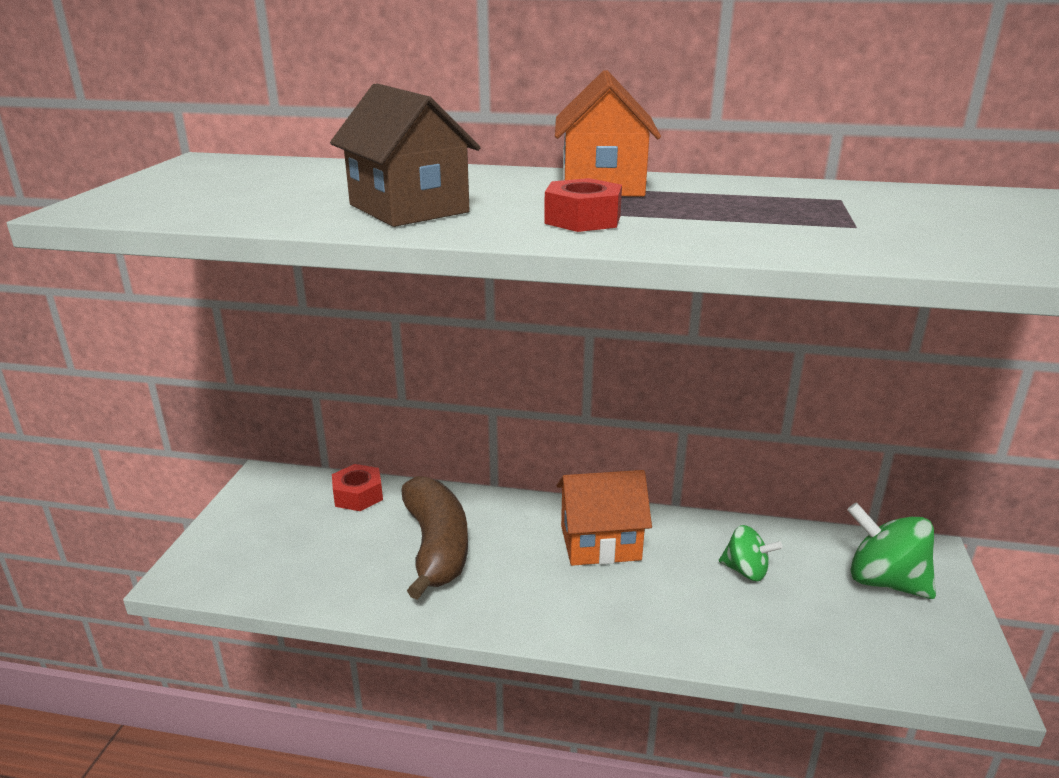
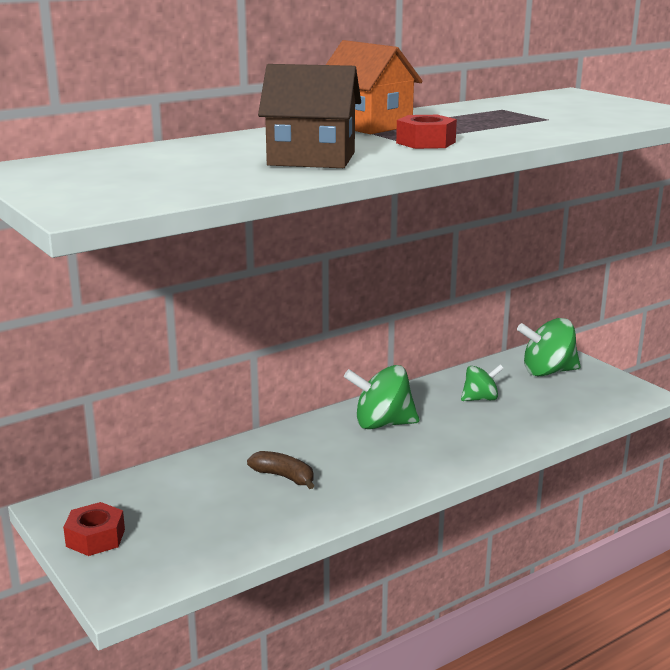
camera: 45 degrees left, 5 degrees down
red nut [332,464,383,511] -> red nut moved to [63,502,125,556]
brown banana [401,476,468,600] -> brown banana [247,451,314,489], size x0.52
orange house [556,470,652,566] -> green spinning top [344,365,419,429]

